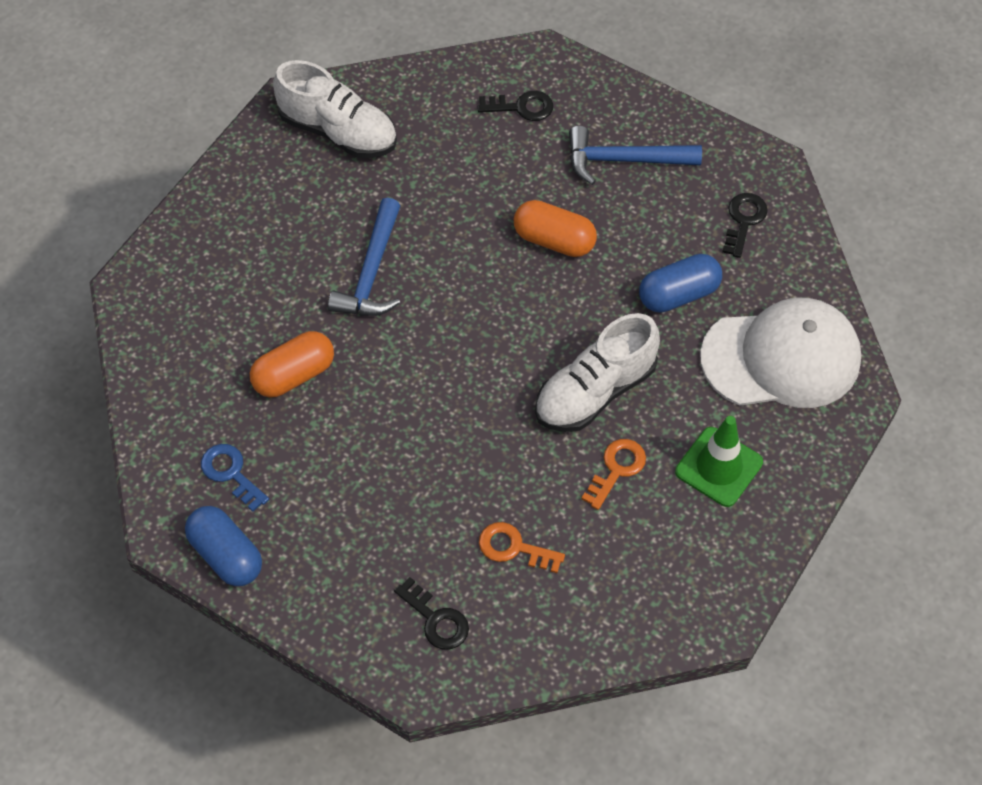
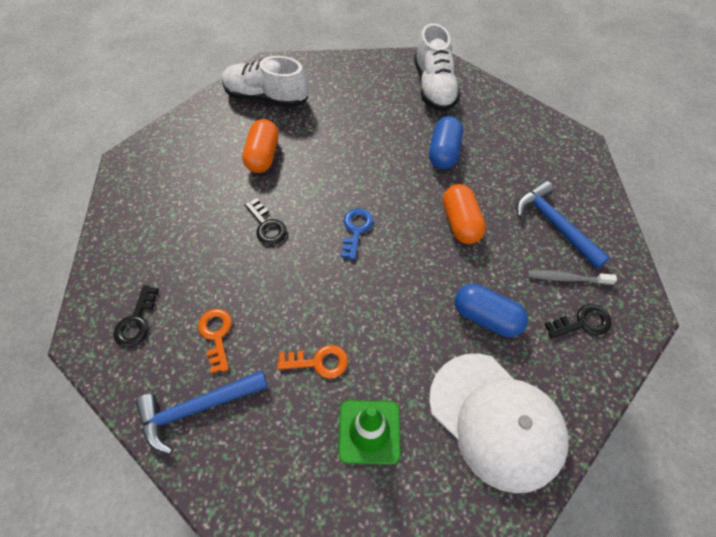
camera: 55 degrees right, 0 degrees up
blue capsule [185,506,262,586] -> blue capsule moved to [429,116,463,169]
blue key [201,444,269,512] -> blue key moved to [341,208,373,260]
orange capsule [250,331,334,397] -> orange capsule turned 75 degrees clockwise [242,119,279,173]
blue hammer [328,198,400,316] -> blue hammer moved to [135,370,268,454]
black key [478,91,553,121] -> black key moved to [244,198,287,245]
white shoe [535,313,660,432] -> white shoe moved to [222,56,308,108]
none -> grey toothbrush [527,270,617,285]

